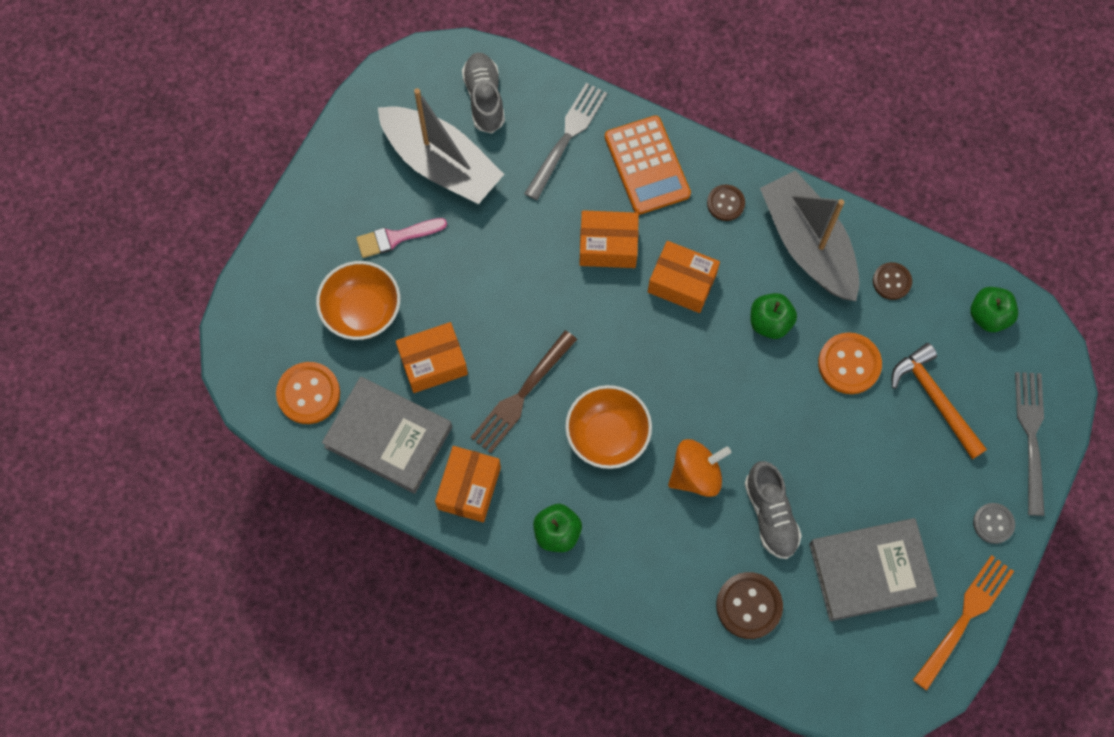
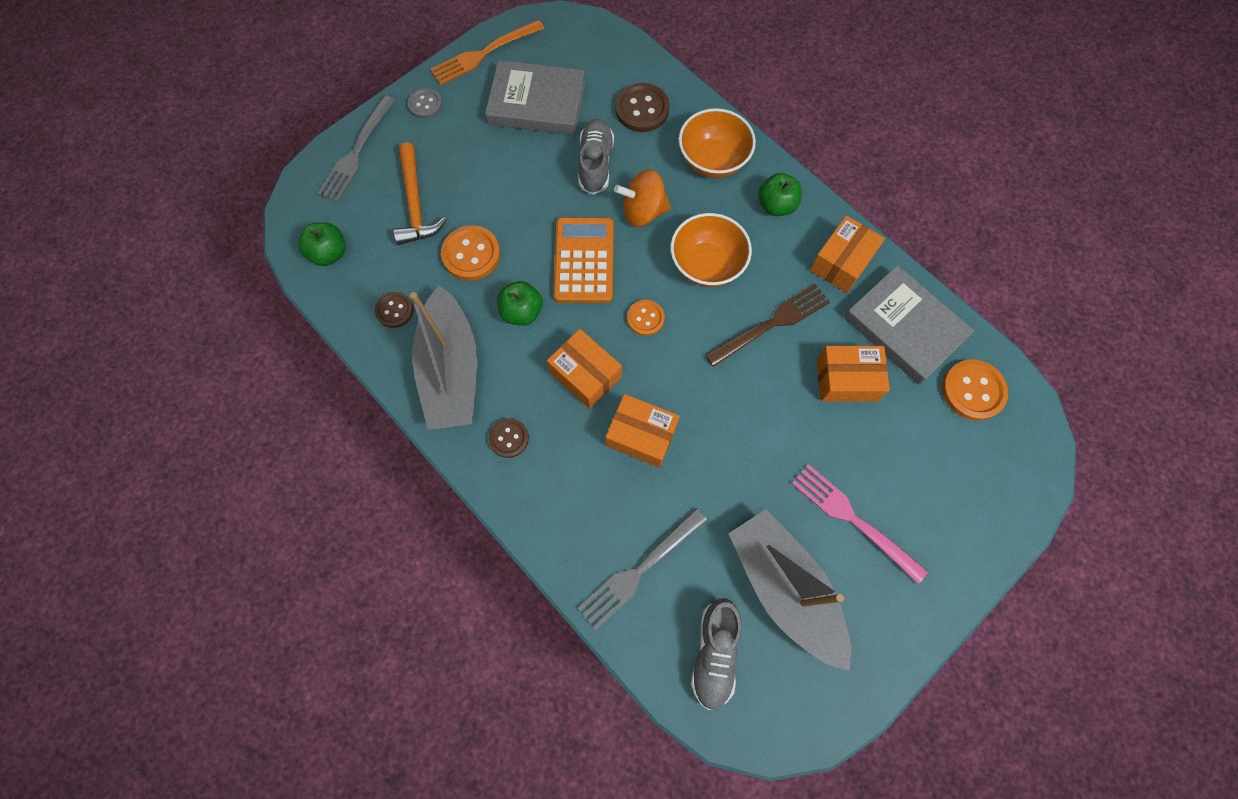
camera: 160 degrees left, 0 degrees up
orange bowl [316,261,400,340] -> orange bowl moved to [679,108,756,178]
pink brush [356,218,447,258] -> pink fork [791,464,928,584]
orange calculator [605,115,691,215] -> orange calculator moved to [553,217,614,303]
none -> orange button [627,300,665,336]

